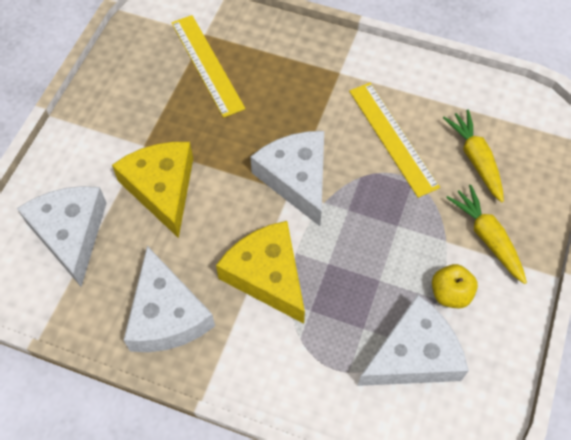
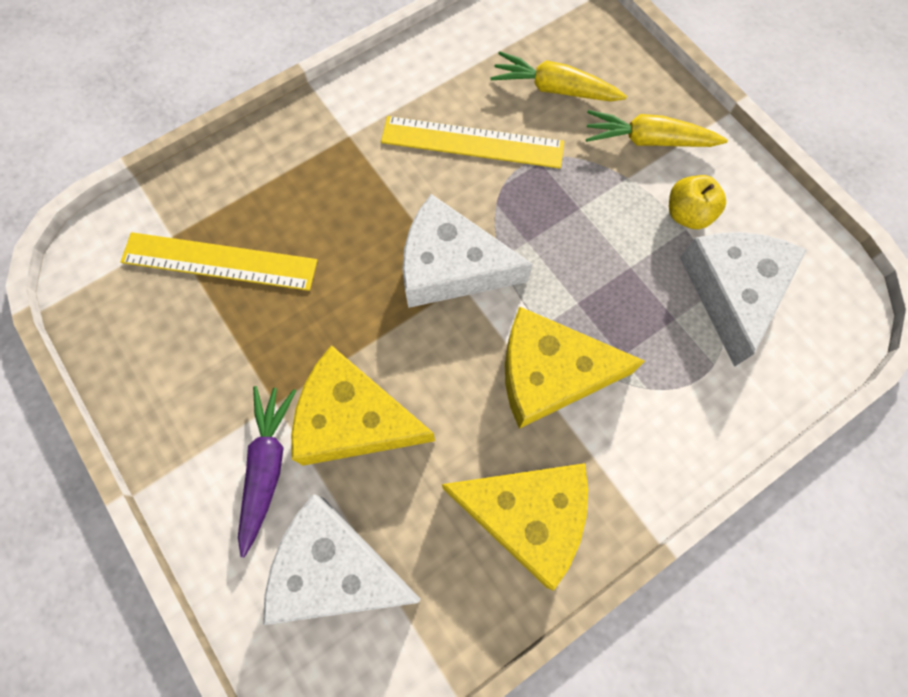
camera: 55 degrees left, 10 degrees up
white cheese [124,246,215,352] -> yellow cheese [442,463,588,591]
none -> purple carrot [238,386,296,557]

